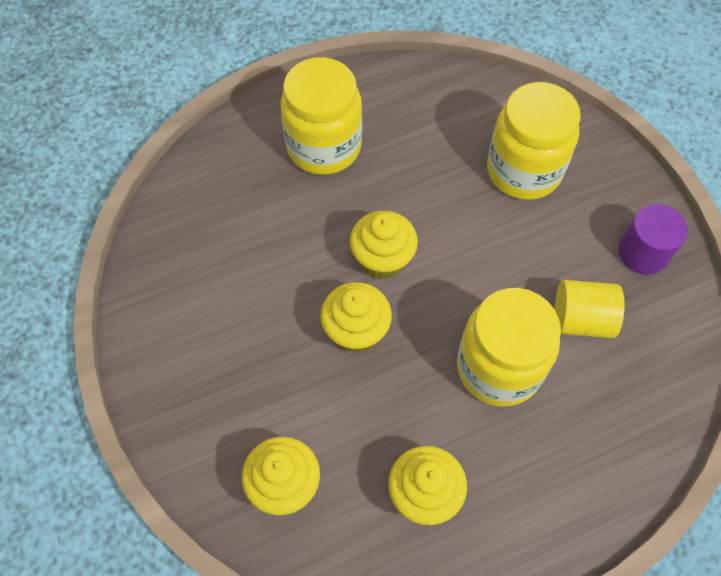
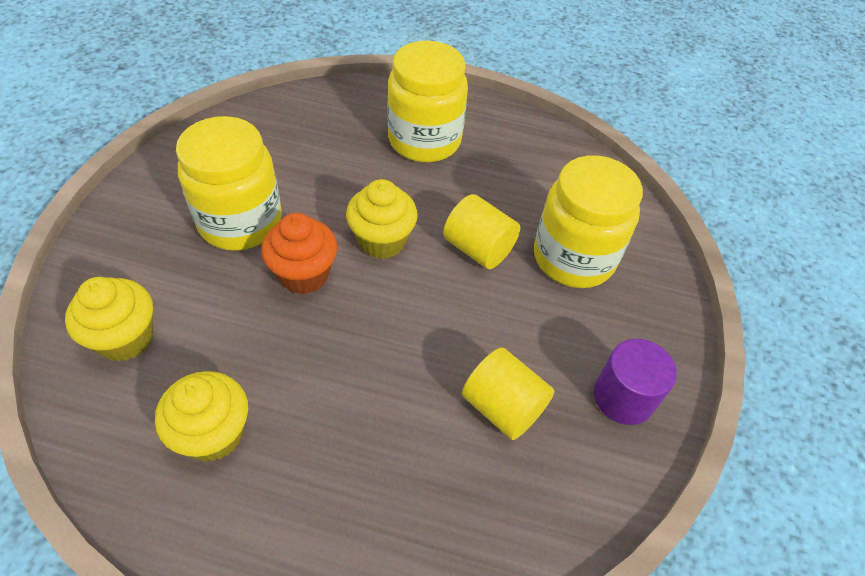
camera: 35 degrees right, 10 degrees down
yellow cupcake [320,282,392,353] -> orange cupcake [261,213,337,294]
yellow jar [457,288,561,407] -> yellow jar moved to [176,116,282,251]
none -> yellow cylinder [443,194,520,269]

